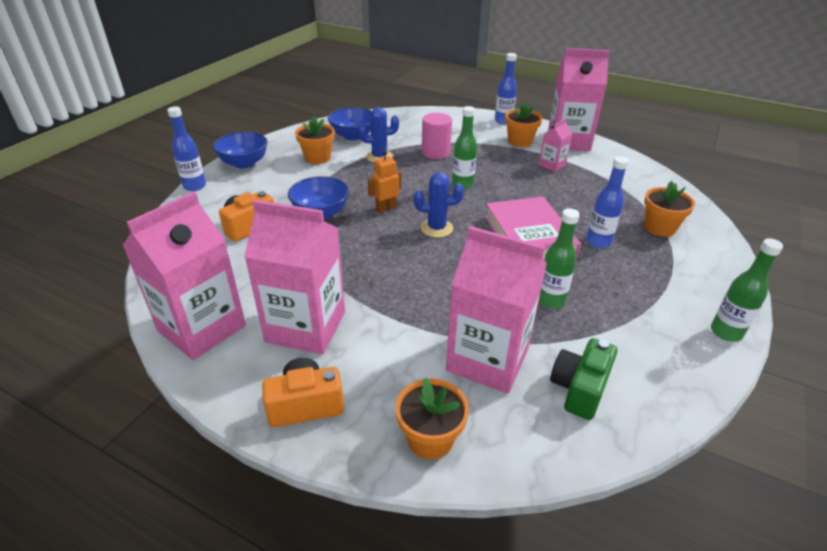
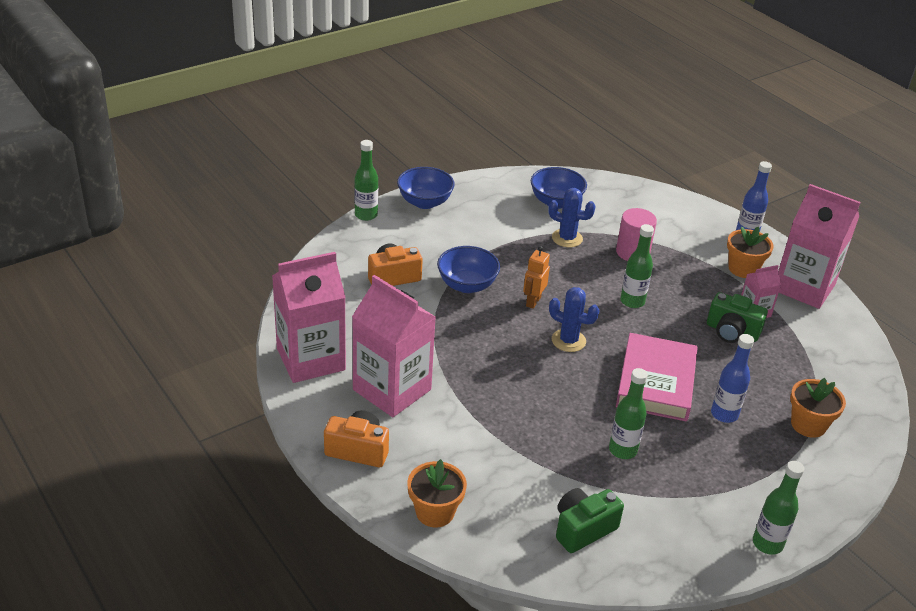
camera: 25 degrees right, 0 degrees up
blue bottle [167,106,206,191] -> green bottle [354,140,378,221]
orange flower pot [295,116,335,164] -> none
orange robot [368,150,401,213] -> orange robot turned 60 degrees counterclockwise [523,246,550,309]
pink carton [446,226,547,394] -> none
none -> green camera [707,292,768,343]

